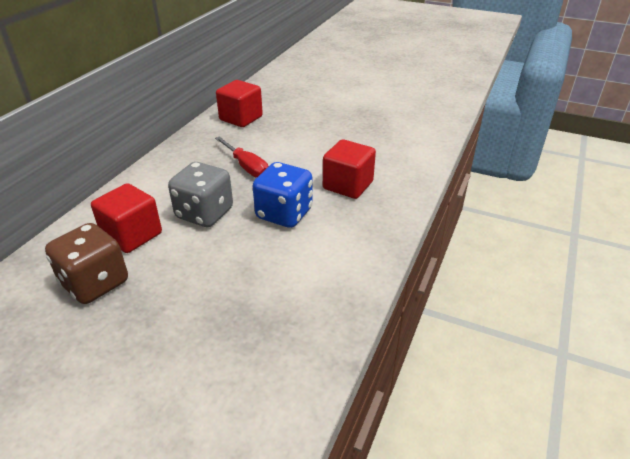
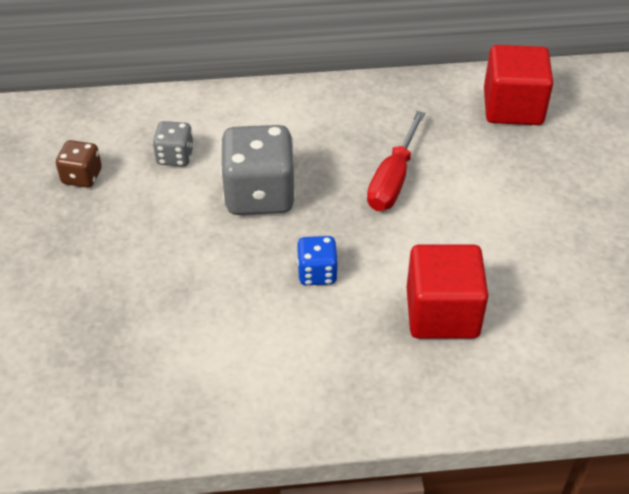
camera: 60 degrees right, 10 degrees up
brown dice [45,223,128,304] -> brown dice [56,140,102,188], size x0.52
red cube [91,183,162,253] -> grey dice [153,121,194,166]
blue dice [253,162,313,228] -> blue dice [297,236,338,285], size x0.52

